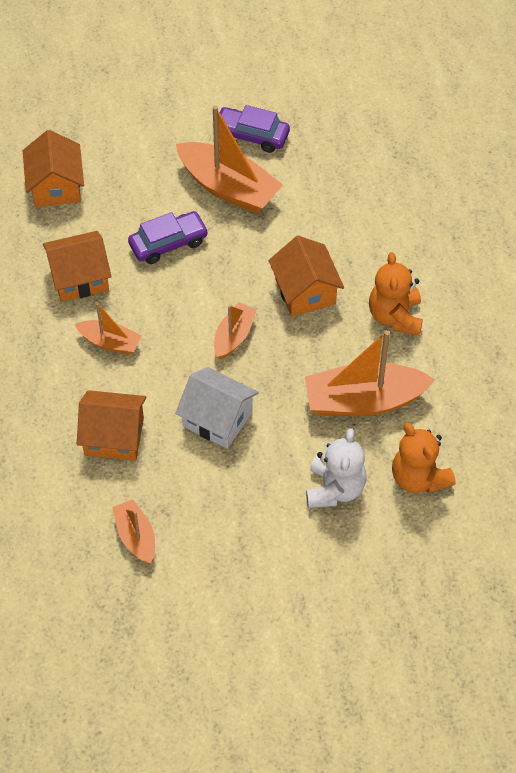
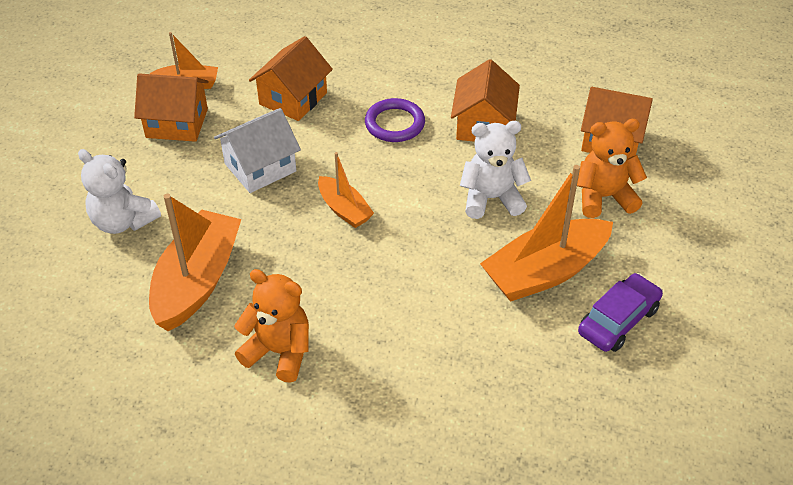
camera: 115 degrees right, 10 degrees down
orange boat [75,303,142,355] -> purple ring [365,98,425,142]
purple car [128,211,209,264] -> white teddy bear [460,121,531,219]
orange house [269,236,344,317] -> orange house moved to [134,73,208,142]
orange teddy bear [392,423,456,493] -> orange teddy bear moved to [577,119,647,218]

